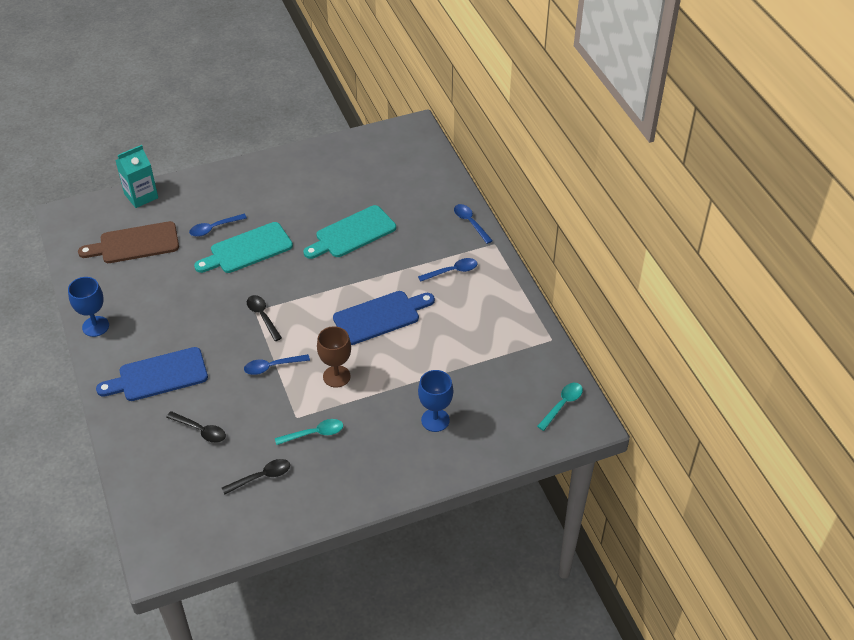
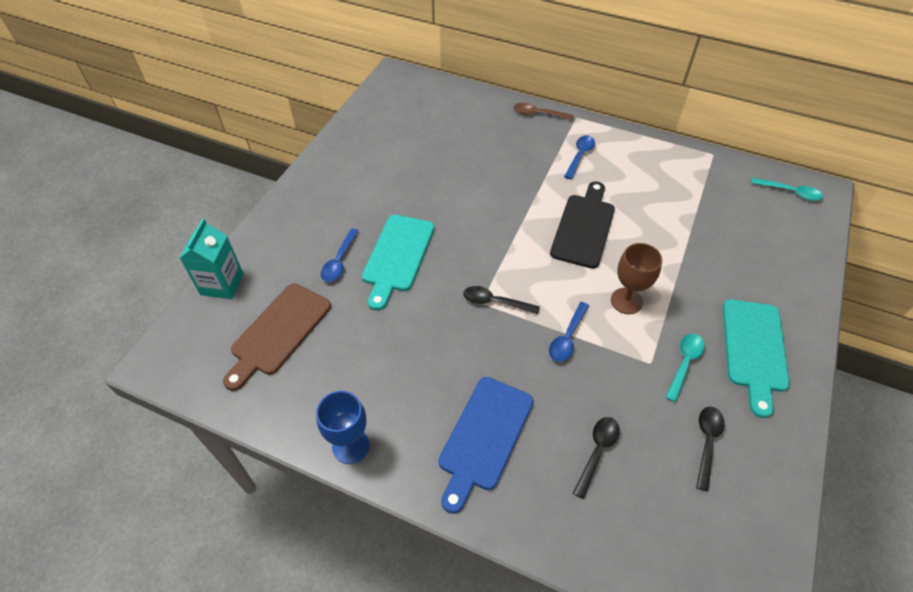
camera: 45 degrees left, 5 degrees up
black spoon [166,411,226,443] -> black spoon turned 45 degrees counterclockwise [573,417,620,499]
turquoise cutting board [304,205,396,259] -> turquoise cutting board moved to [723,299,790,418]
blue cutting board [333,291,435,345] -> black cutting board [550,181,615,269]
blue goblet [418,370,453,432] -> none
blue spoon [454,204,493,244] -> brown spoon [514,103,574,120]
turquoise spoon [537,383,583,431] -> turquoise spoon turned 120 degrees clockwise [751,178,823,201]

